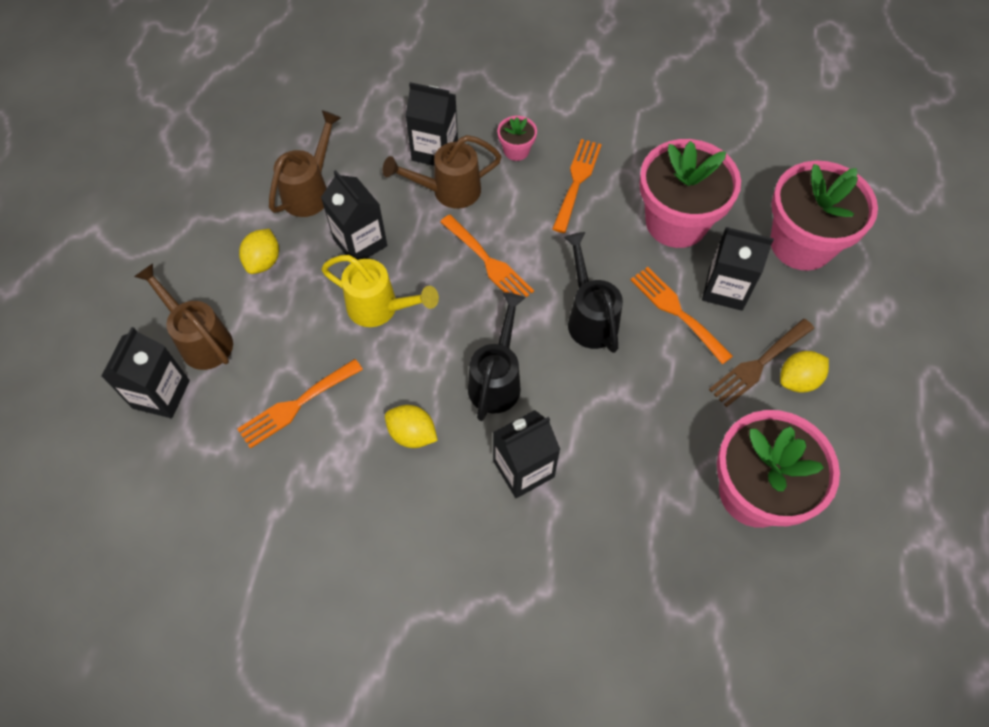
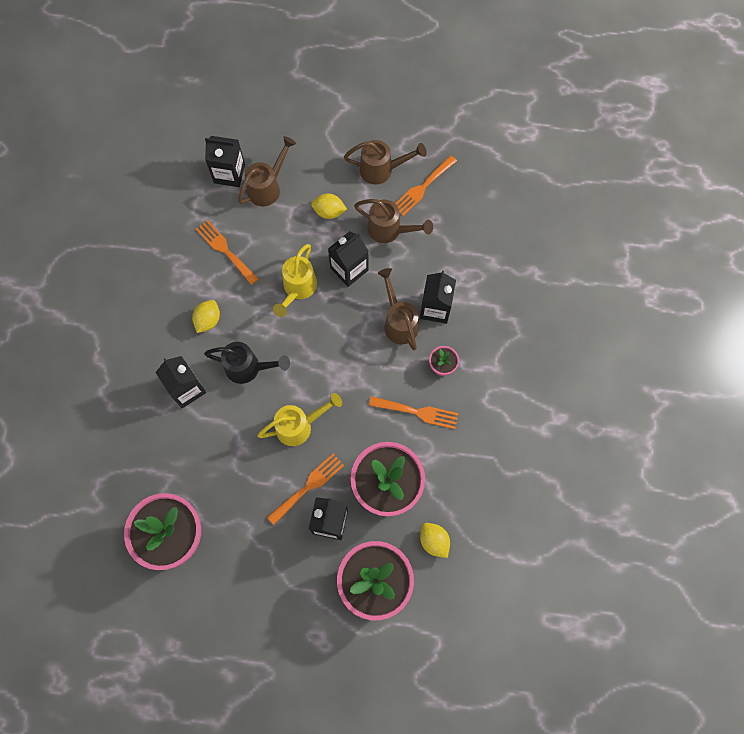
camera: 85 degrees right, 10 degrees up
orange fork [440,215,534,297] -> orange fork moved to [395,155,457,216]
black watering can [564,232,623,353] -> yellow watering can [257,393,342,446]
brown fork [709,319,814,407] -> none
yellow lemon [780,351,829,393] -> yellow lemon moved to [420,523,450,558]
none -> brown watering can [344,140,427,185]

